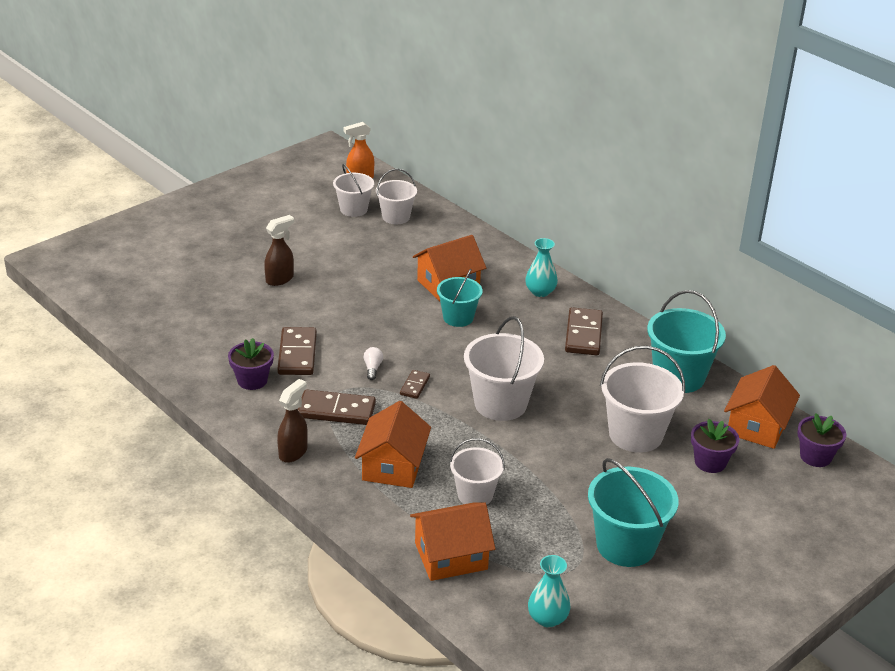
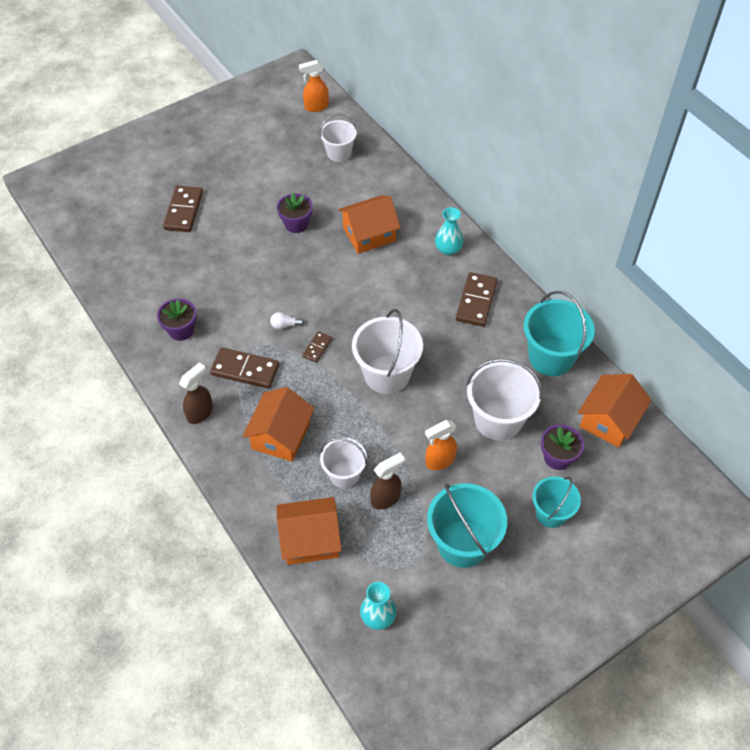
camera: 10 degrees right, 20 degrees up
brown spray bottle [264,215,294,286] -> brown spray bottle moved to [370,453,405,510]
brown domino [277,327,317,375] -> brown domino moved to [163,186,203,232]
white bucket [333,164,374,217] -> none
white light bulb [364,347,383,380] -> white light bulb turned 105 degrees counterclockwise [270,312,304,329]
turquoise bucket [437,269,483,327] -> turquoise bucket moved to [532,476,581,528]
purple flower pot [797,413,846,467] -> purple flower pot moved to [277,192,313,233]
none -> orange spray bottle [425,420,457,470]

